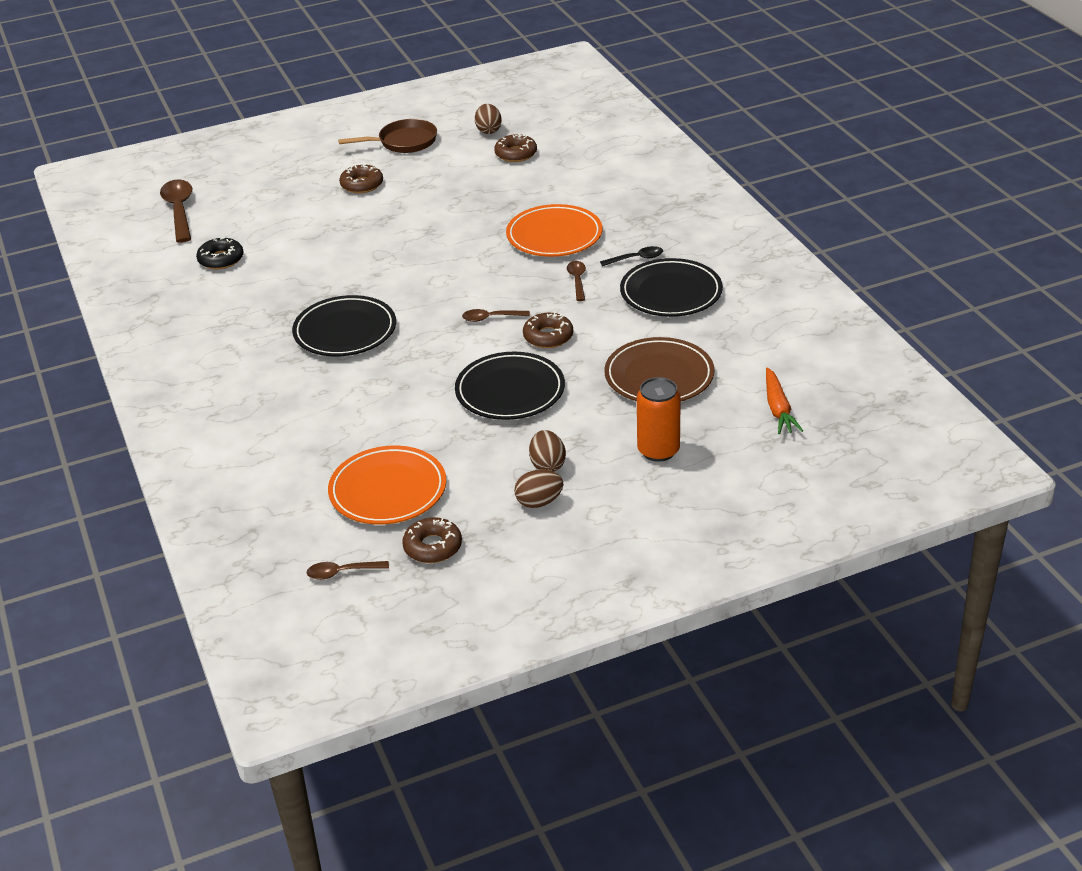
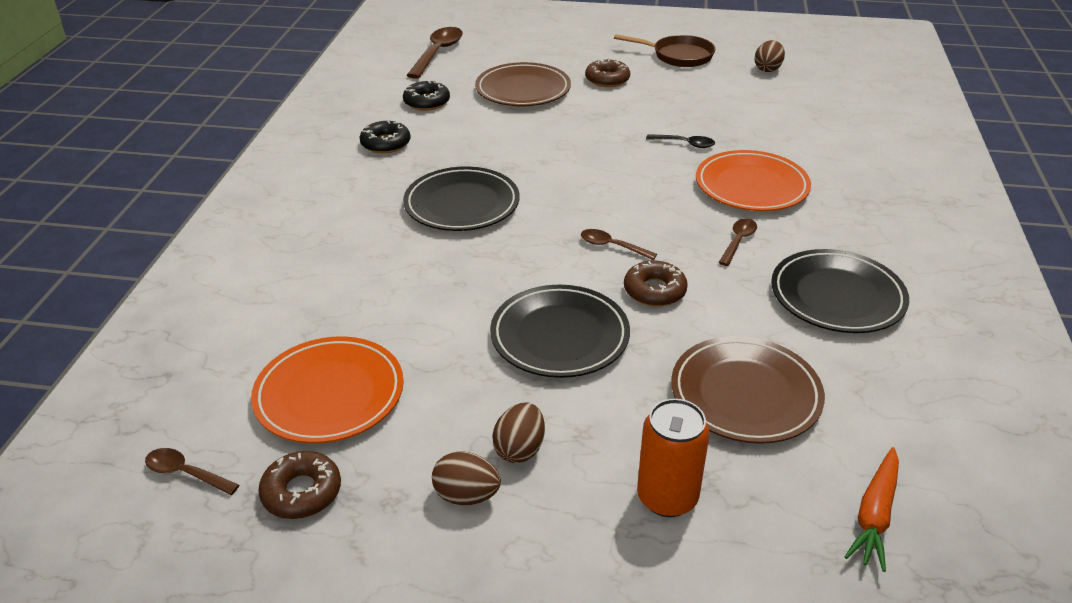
camera: 30 degrees right, 0 degrees up
brown donut [494,133,537,162] -> none
black spoon [600,246,663,266] -> black spoon moved to [646,134,715,148]
none -> black donut [359,121,411,153]
none -> brown plate [475,62,571,106]

